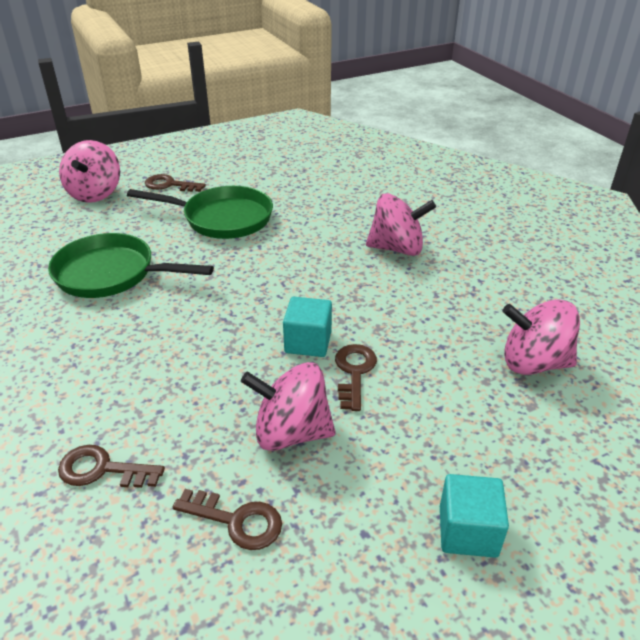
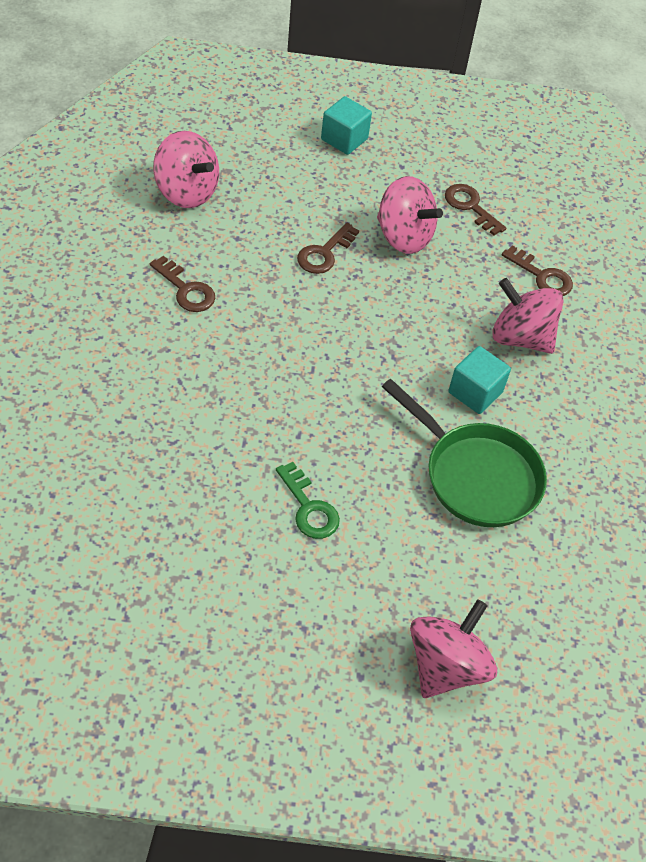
camera: 155 degrees left, 15 degrees up
green pan [127,186,273,239] -> green key [276,462,340,539]
brown key [145,174,206,192] -> brown key moved to [150,256,215,312]
turquoise cube [283,297,332,357] -> turquoise cube moved to [448,346,511,414]
pink spinning top [366,193,436,256] -> pink spinning top moved to [492,278,563,354]

